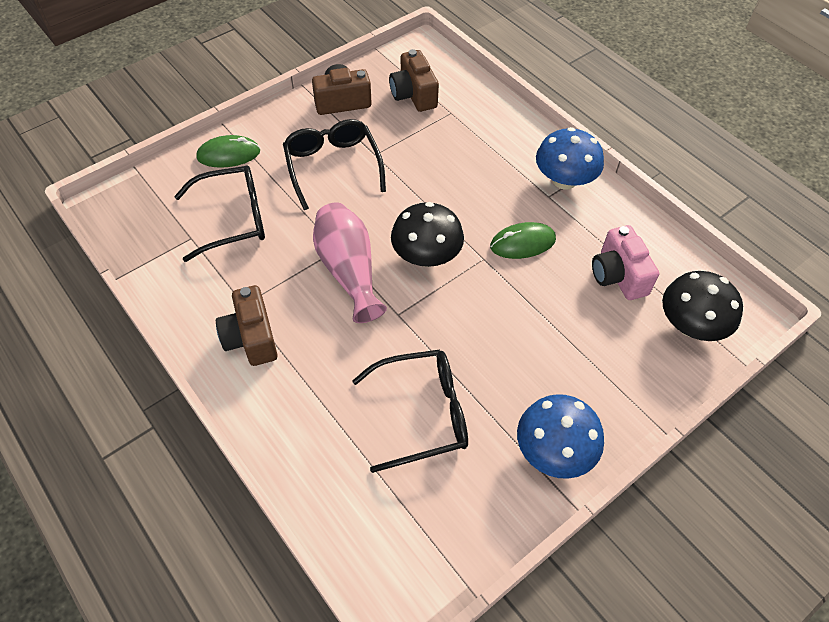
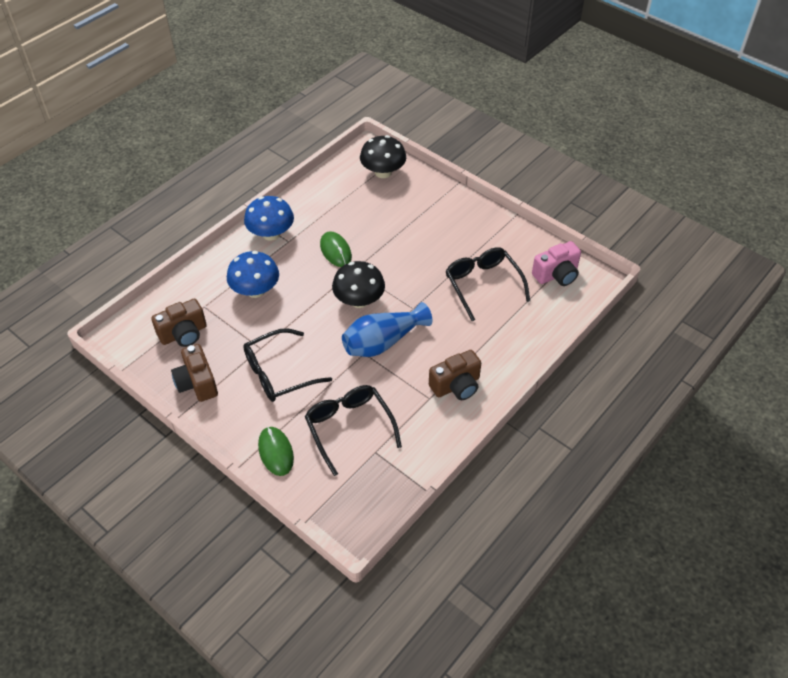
camera: 100 degrees left, 5 degrees down
pink vase [313,203,387,323] -> blue vase [342,302,432,357]
blue mushroom [517,394,604,479] -> blue mushroom moved to [227,251,279,298]
pink camera [592,225,659,300] -> pink camera moved to [532,241,581,286]

